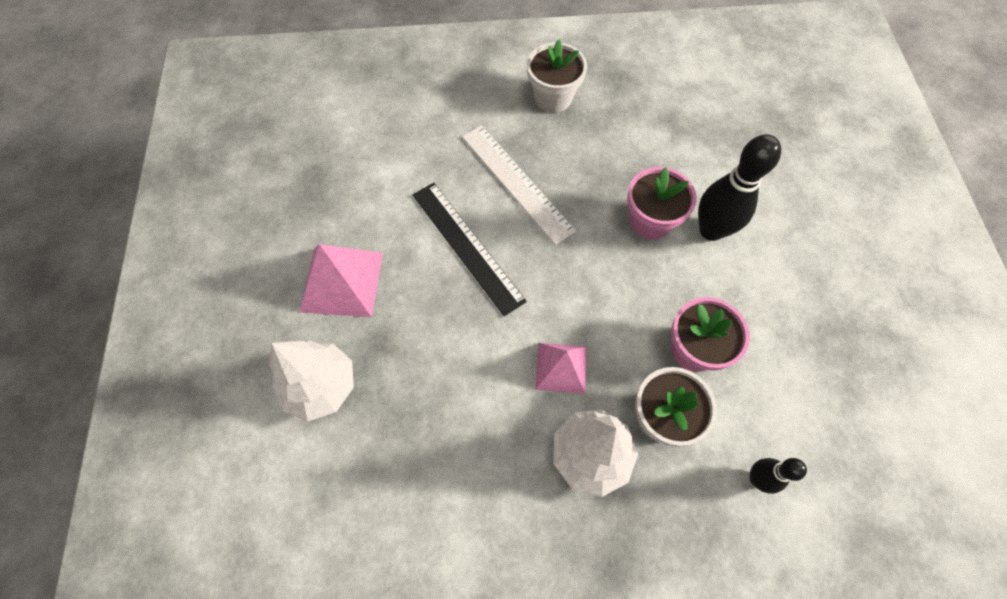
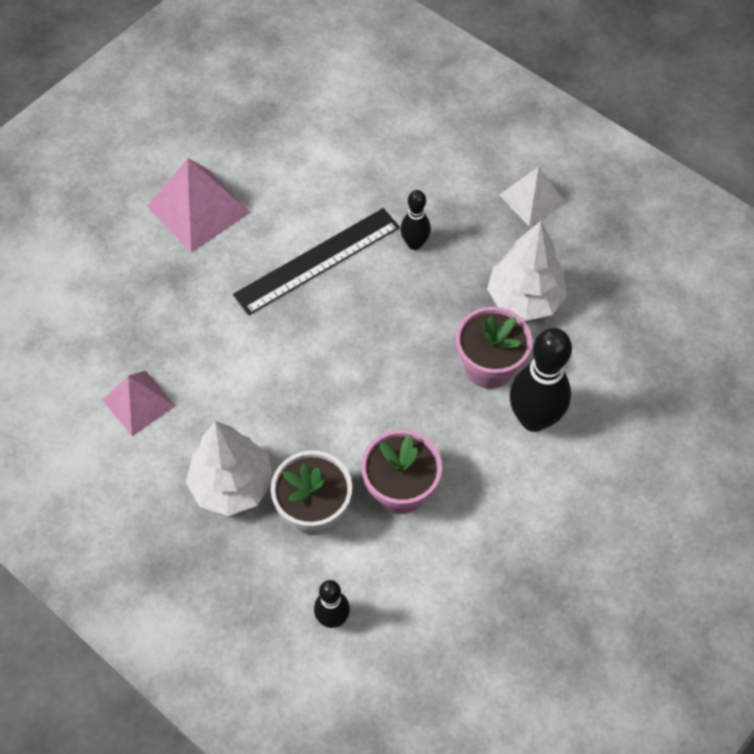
camera: 45 degrees right, 5 degrees down
white tree [269,340,354,421] -> white tree moved to [487,221,567,321]
black ruler [413,183,527,316] -> black ruler turned 45 degrees clockwise [233,208,400,315]
white ruler [462,125,576,245] -> black bowling pin [401,190,431,250]
white flower pot [527,40,587,113] -> white pyramid [499,167,566,226]
pink pyramid [535,343,587,394] -> pink pyramid moved to [102,371,175,436]

